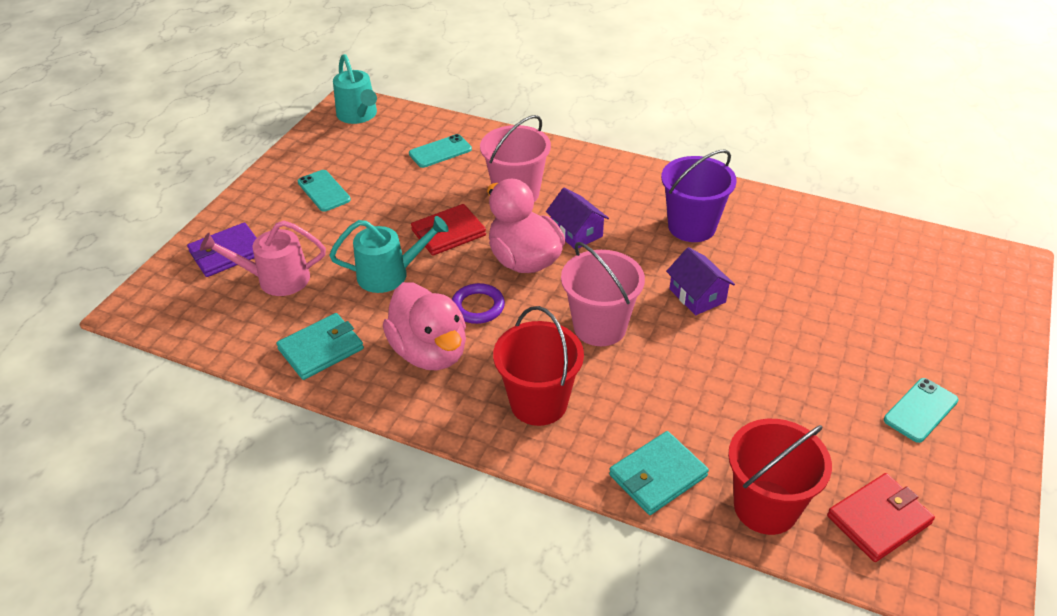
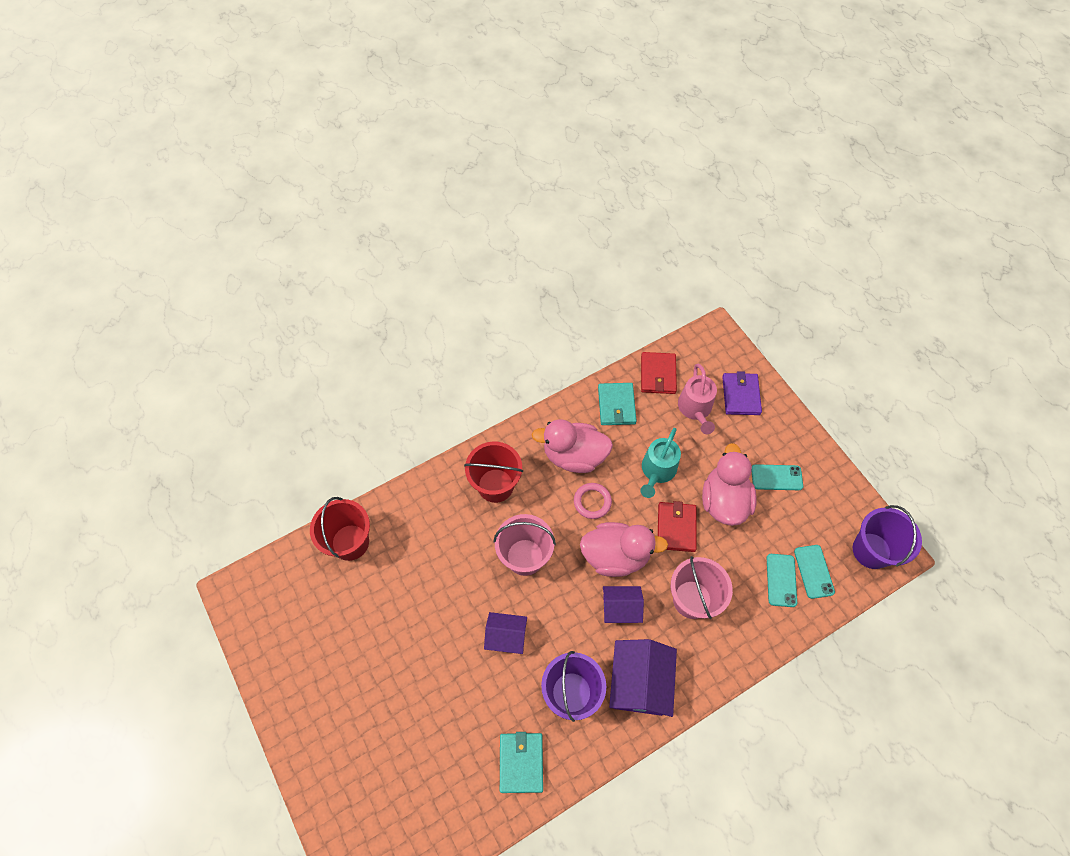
camera: 125 degrees right, 20 degrees up
pink watering can [200,221,326,296] -> pink watering can turned 150 degrees clockwise [678,364,717,434]
turquoise watering can [333,54,377,124] -> purple bucket [853,505,922,569]
purple ring [452,283,505,324] -> pink ring [574,483,612,519]
turquoise wallet [609,431,709,515] -> turquoise wallet moved to [500,732,543,793]
red wallet [827,473,935,562] -> red wallet moved to [641,352,677,394]
turquoise phone [884,378,959,443] -> turquoise phone moved to [794,545,835,599]
none -> purple house [609,639,677,717]
none -> pink duck [702,443,757,526]

